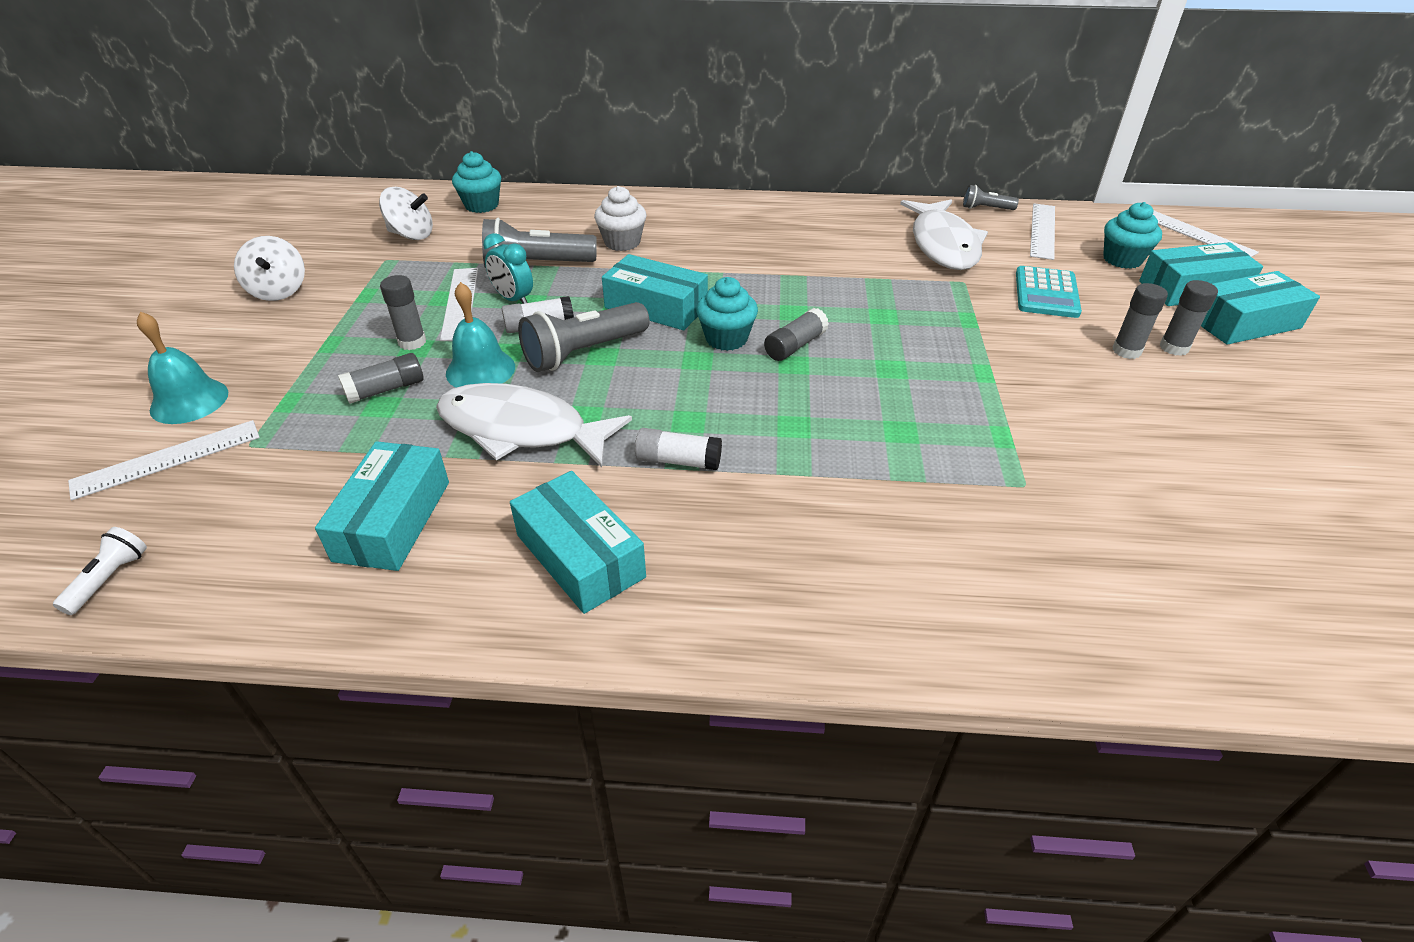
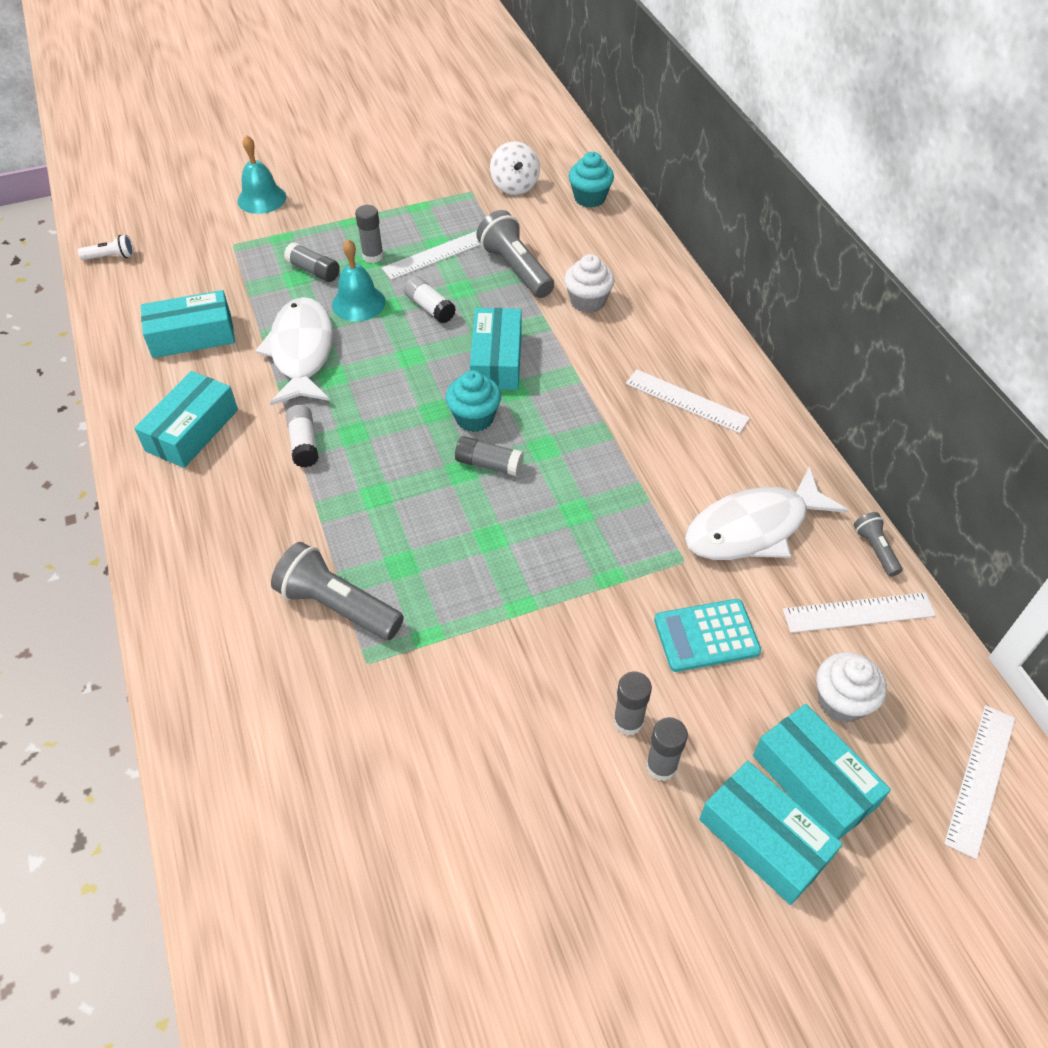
camera: 65 degrees right, 10 degrees up
white ruler [68,420,260,500] -> white ruler moved to [626,369,750,433]
white spinning top [234,236,305,301] -> none
turquoise clock [483,233,533,304] -> none
grey flashlight [518,302,650,372] -> grey flashlight moved to [271,542,404,640]
turquoise cupcake [1103,202,1162,269] -> white cupcake [816,652,887,723]

